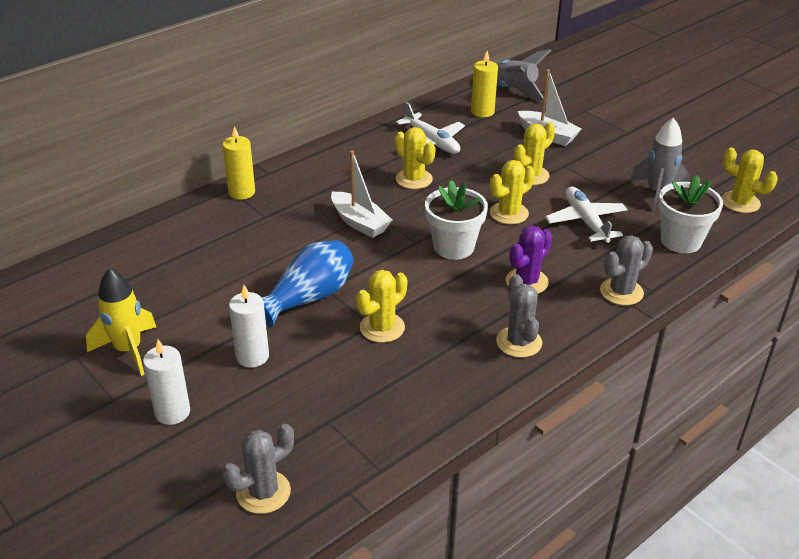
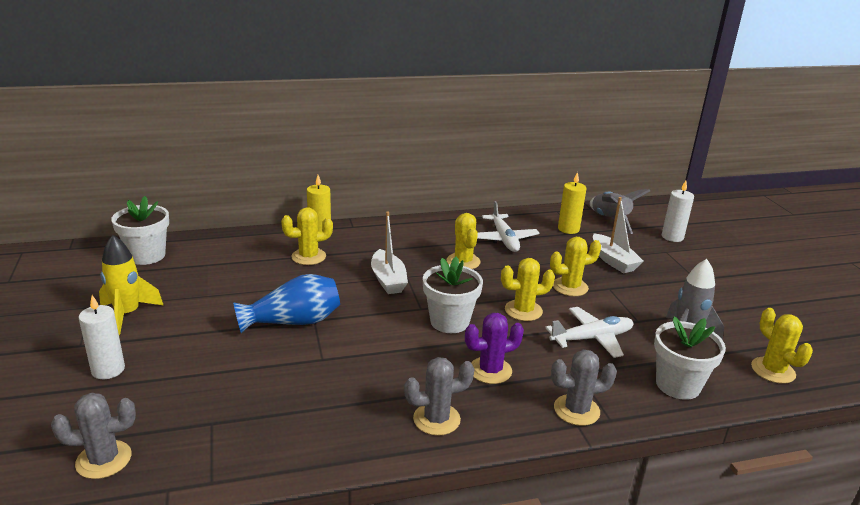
camera: 25 degrees right, 10 degrees down
white candle [229,285,269,368] -> white candle moved to [662,181,694,242]
yellow cactus [356,270,407,343] -> yellow cactus moved to [281,207,333,265]
grey cactus [496,274,542,358] -> grey cactus turned 60 degrees clockwise [404,357,474,436]
white plane [545,186,628,243] -> white plane turned 60 degrees clockwise [545,307,634,358]
none -> white flower pot [111,196,169,265]

